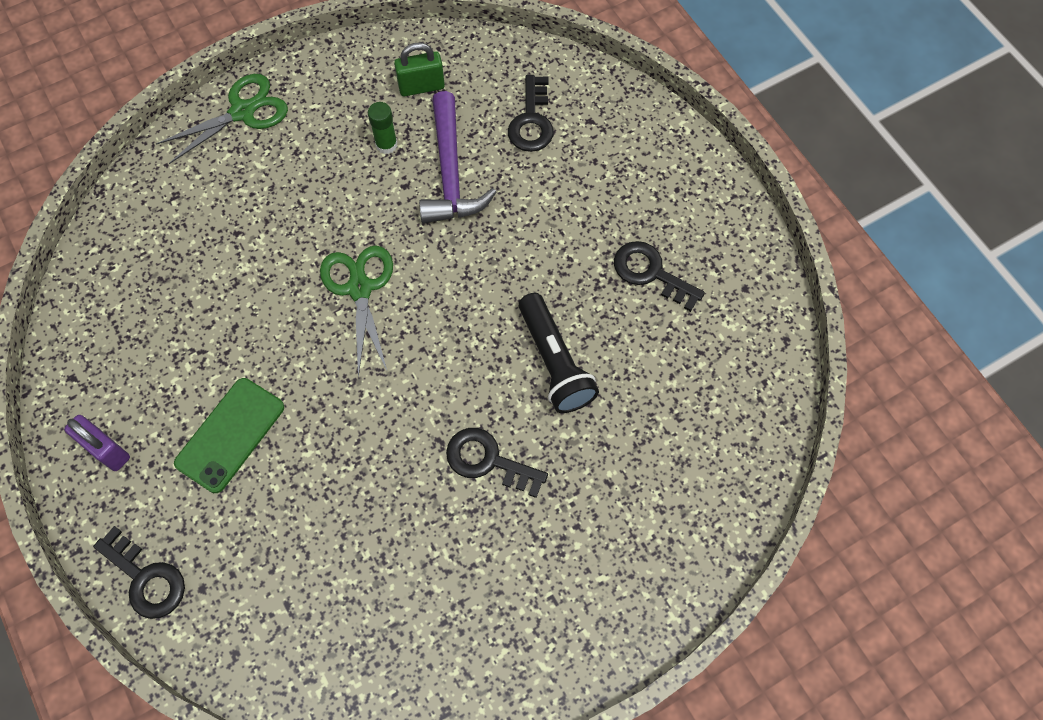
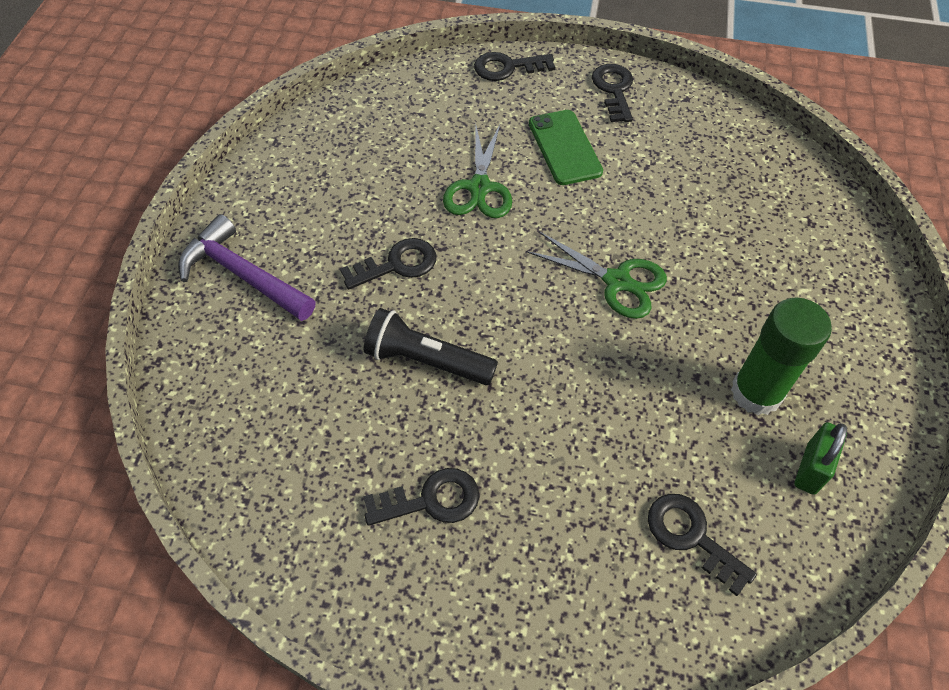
camera: 130 degrees right, 10 degrees down
purple padlock [64,415,130,471] -> black key [592,64,633,122]
green scissors [156,74,288,164] -> green scissors moved to [443,125,512,218]
green glue stick [368,102,397,154] -> green glue stick [731,298,832,415], size x2.01
purple hammer [419,91,497,223] -> purple hammer moved to [178,214,316,321]

